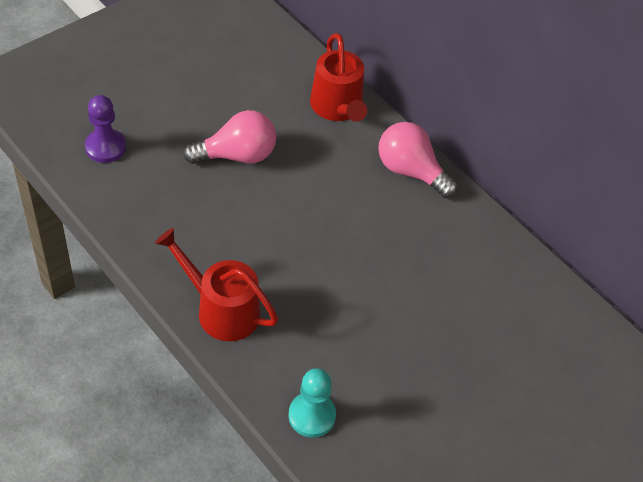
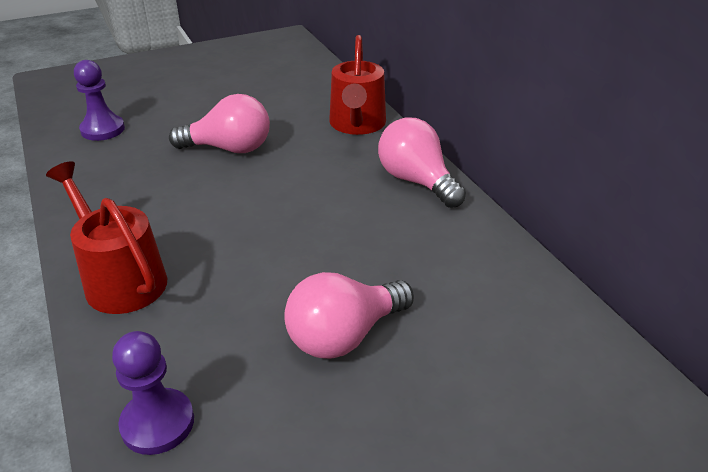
camera: 20 degrees right, 15 degrees down
turquoise pawn [288,368,336,438] -> purple pawn [112,331,194,455]
none -> pink light bulb [284,272,414,359]

